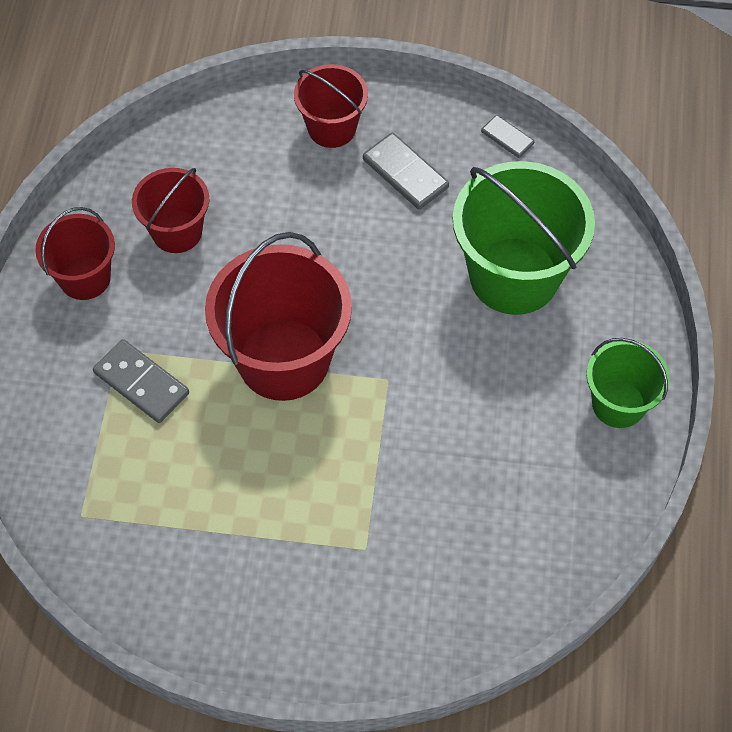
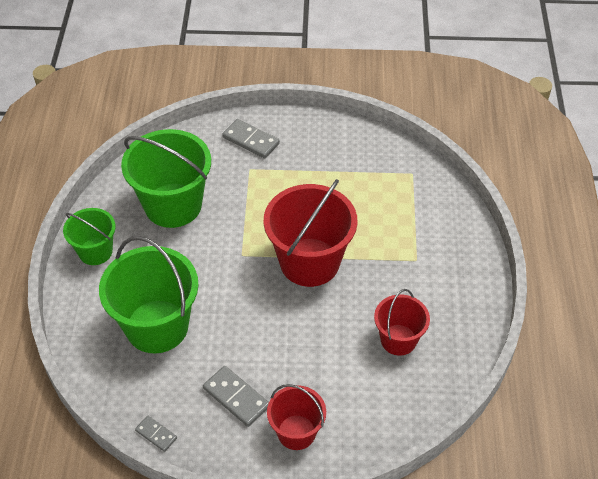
camera: 175 degrees right, 10 degrees down
red bucket [35,207,115,300] -> none
grey domino [93,339,189,423] -> grey domino moved to [222,119,280,159]
none -> green bucket [121,129,211,228]

